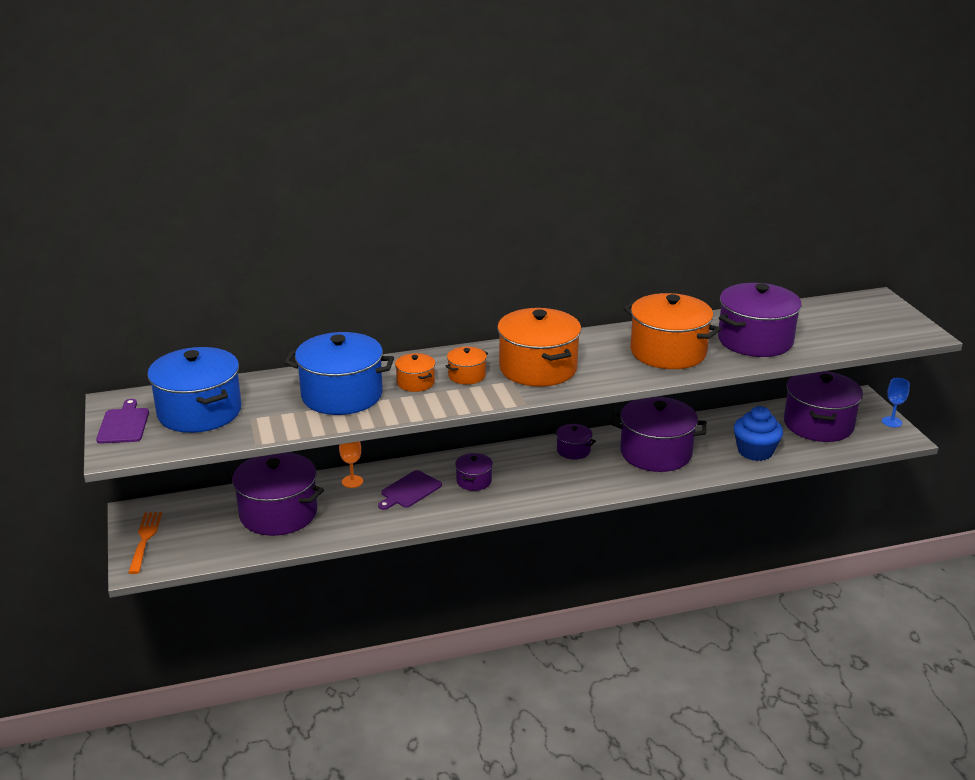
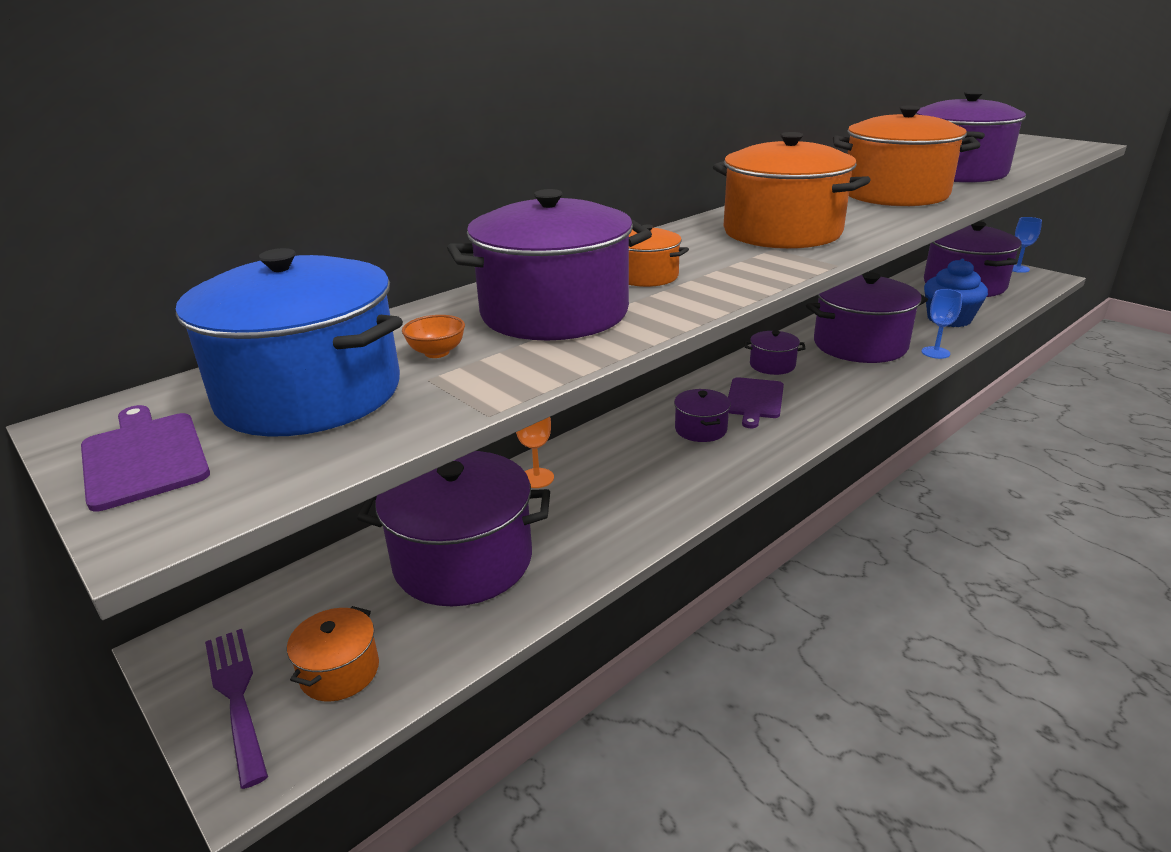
camera: 25 degrees left, 0 degrees up
orange fork [128,512,162,574] -> purple fork [205,629,268,789]
blue pot [284,332,394,415] -> purple pot [447,189,652,340]
purple cutting board [378,470,442,510] -> purple cutting board moved to [728,377,784,428]
orange pot [445,347,488,385] -> orange pot moved to [287,606,379,701]
none -> orange bowl [402,315,465,358]
none -> blue goblet [922,289,963,359]

